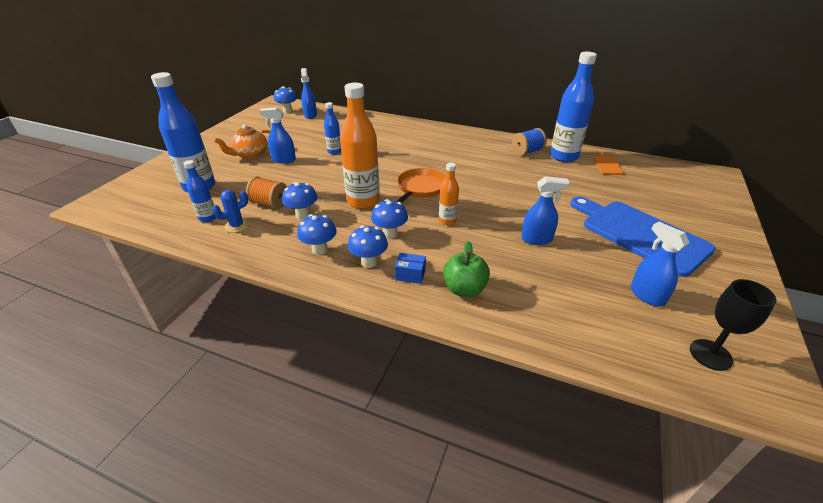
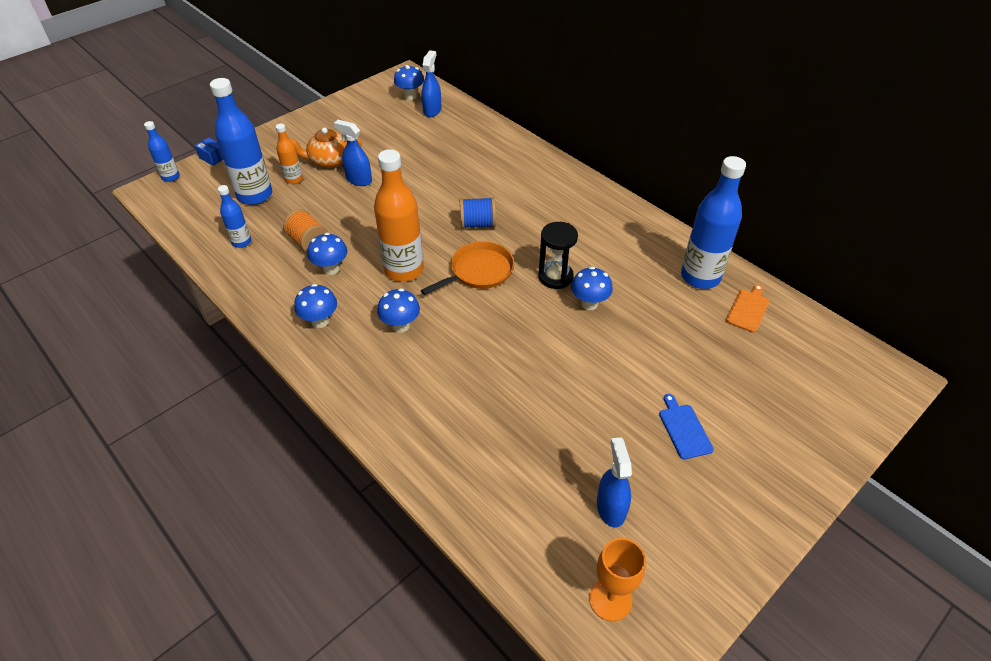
camera: 25 degrees right, 10 degrees up
blue cactus [212,190,249,233] -> none
blue bottle [324,102,341,155] -> blue bottle moved to [144,121,180,182]
blue mushroom [348,226,388,268] -> blue mushroom moved to [571,267,613,310]
blue box [395,253,426,284] -> blue box moved to [195,137,223,166]
orange bottle [439,163,459,225] -> orange bottle moved to [276,124,303,184]
green apple [443,241,490,297] -> none
blue spool [512,128,547,156] -> blue spool moved to [460,197,496,229]
blue spray bottle [521,176,570,245] -> none
blue cutting board [570,197,716,277] -> blue cutting board [659,394,714,460], size x0.42
black goblet [690,279,776,371] -> orange goblet [589,538,646,621]
none -> black hourglass [538,222,578,289]

